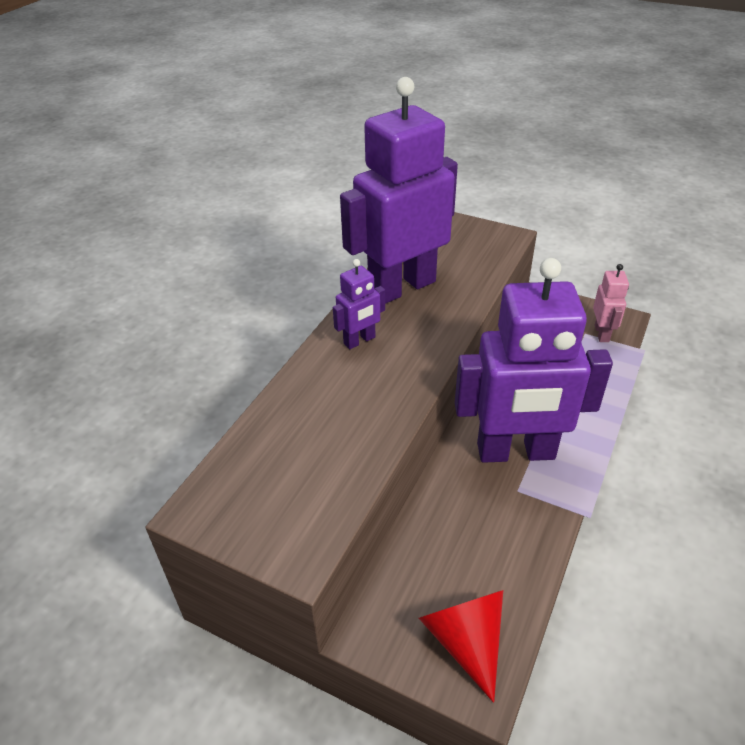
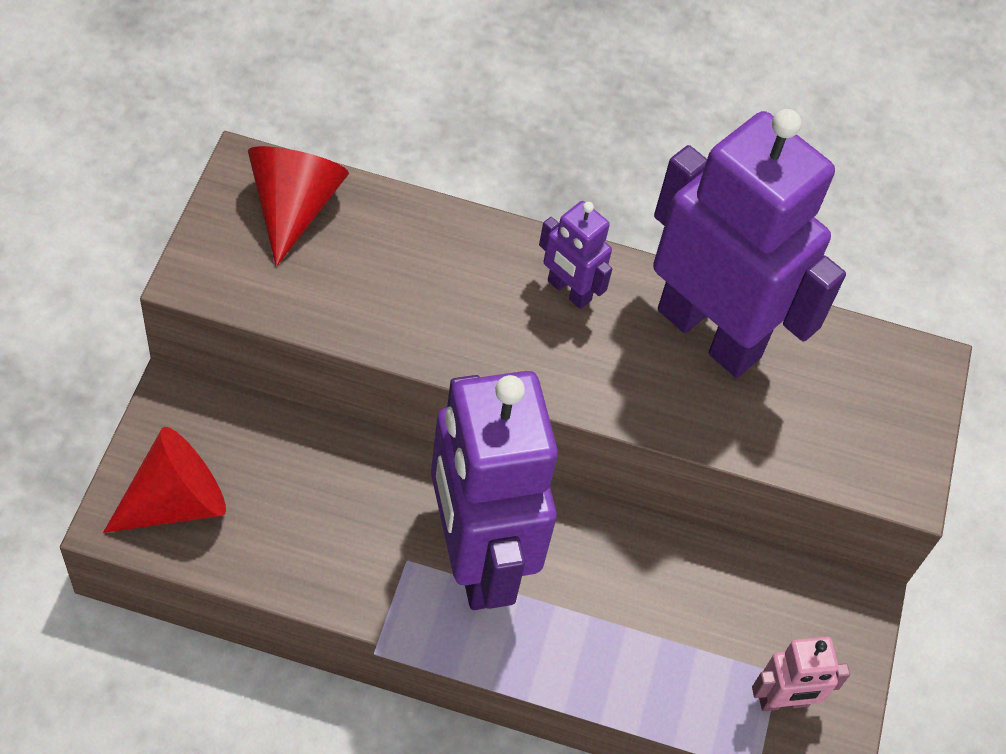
camera: 70 degrees right, 15 degrees up
none -> red cone [248,146,349,266]

